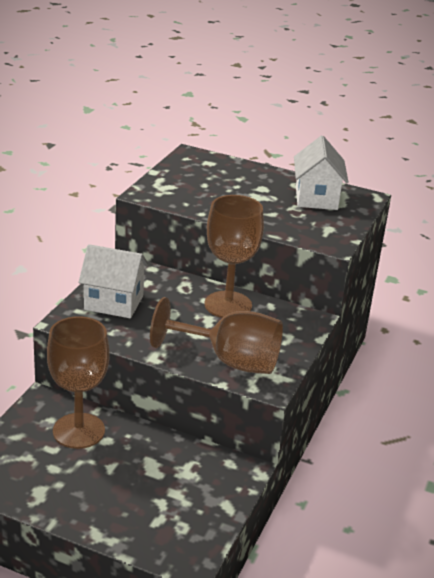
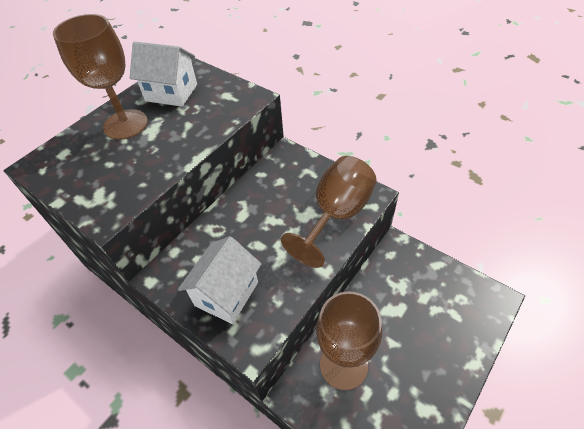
camera: 70 degrees left, 20 degrees up
brown goblet [204,195,264,318] -> brown goblet moved to [53,14,148,140]

